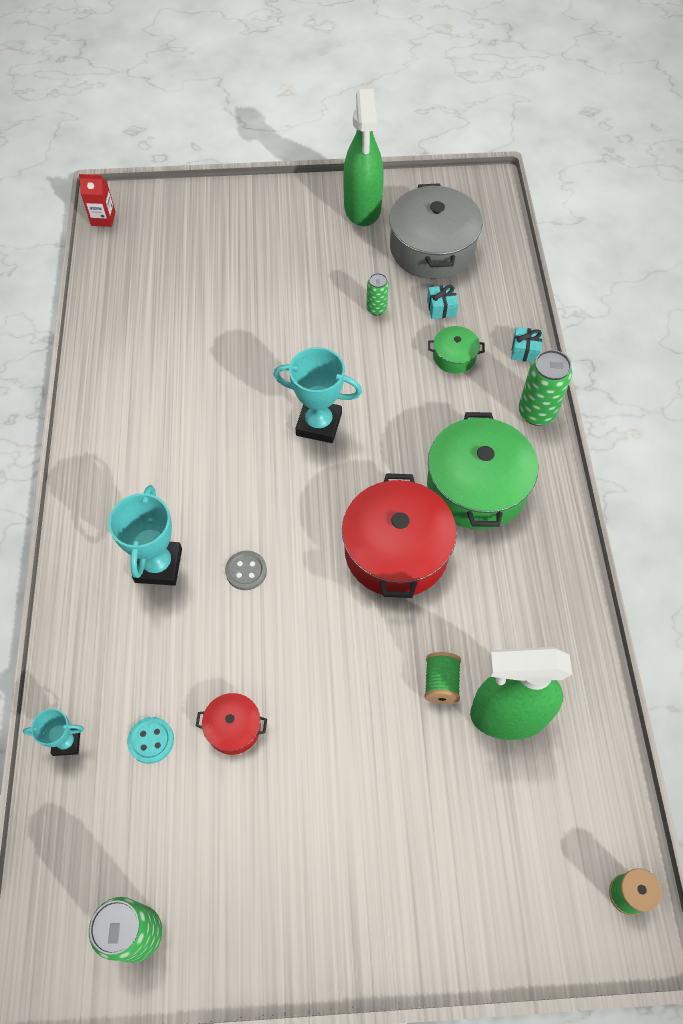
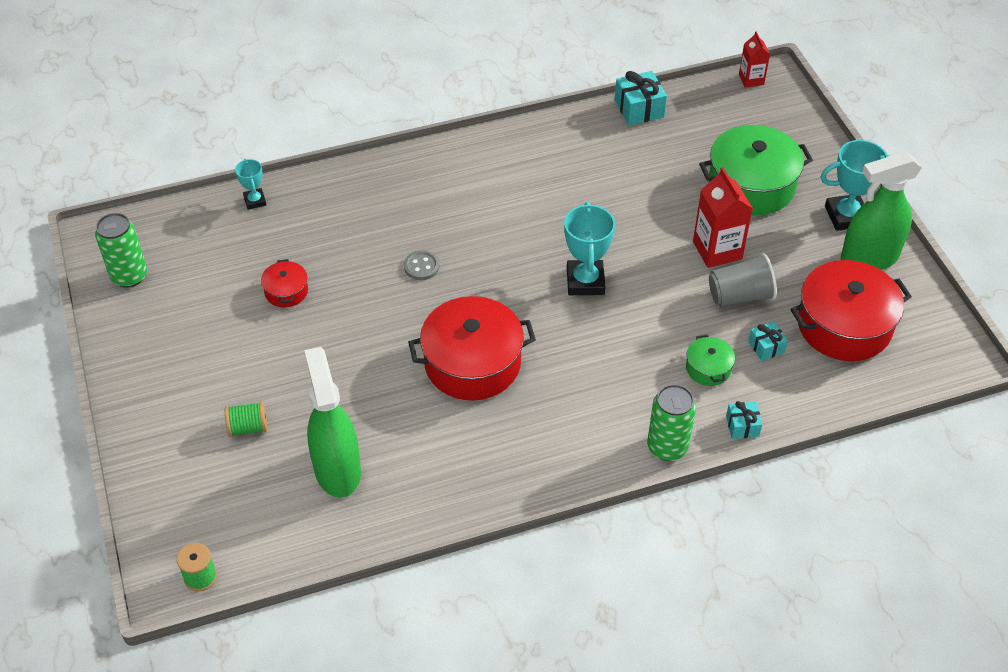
camera: 75 degrees right, 10 degrees down
turquoise trophy [108,485,182,586] -> turquoise trophy moved to [820,140,890,231]
turquoise button [127,717,174,764] -> none
green can [366,273,389,315] -> grey cup [709,253,777,307]
grey pot [389,183,483,279] -> red pot [791,260,912,361]
green spool [424,652,461,704] -> green spool moved to [225,401,267,437]
green pot [427,412,538,530] -> green pot moved to [699,125,813,215]
none -> turquoise gift [615,71,667,125]
none -> red carton [693,167,753,268]

